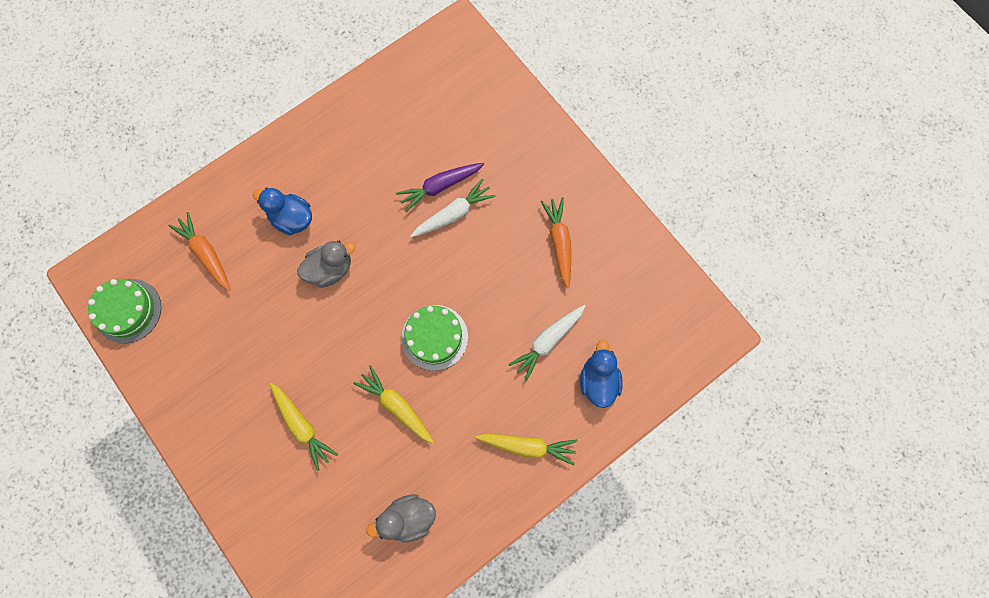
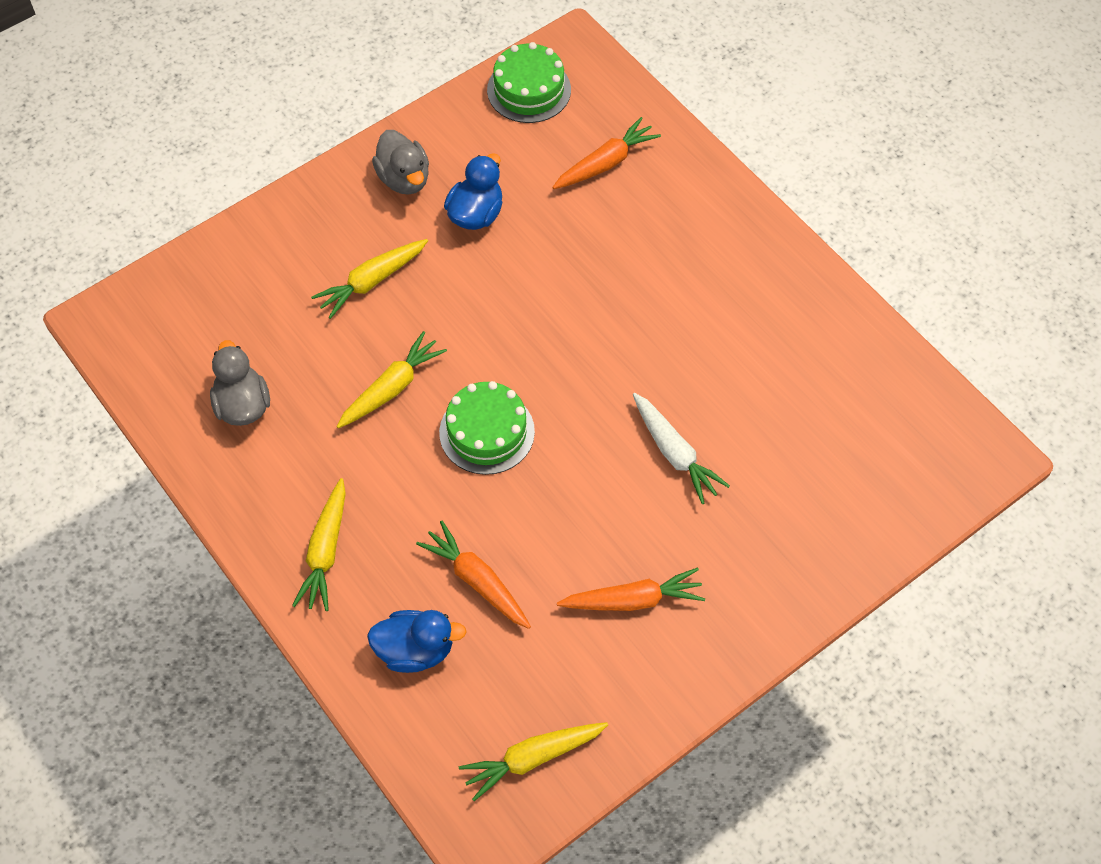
camera: 90 degrees right, 15 degrees down
blue duck [253,187,312,235] -> blue duck moved to [444,153,502,230]
grey duck [297,241,356,288] -> grey duck moved to [372,130,429,195]
purple carrot [396,163,484,212] -> none
white carrot [508,305,586,381] -> orange carrot [416,521,531,629]
none -> yellow carrot [459,722,608,801]

